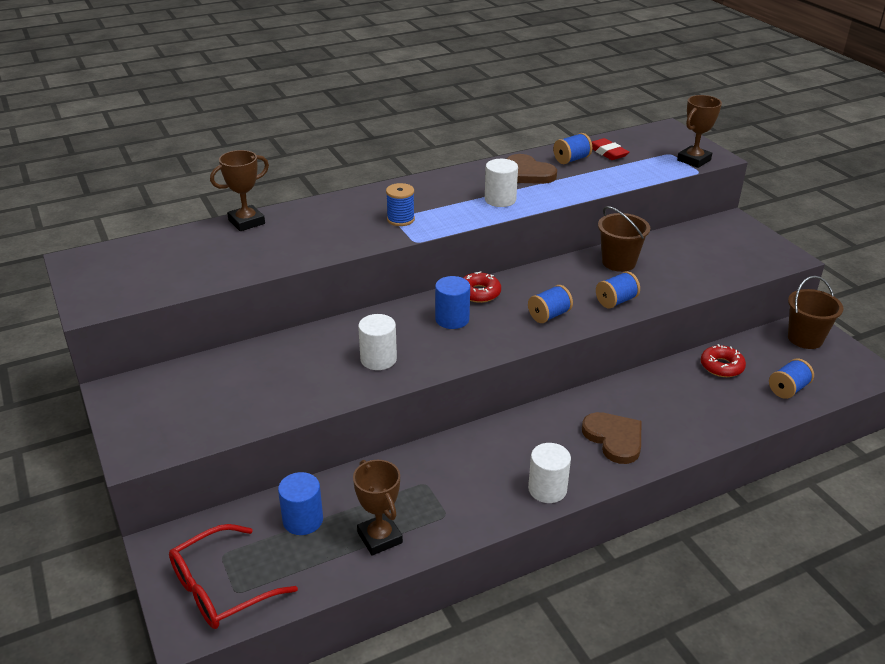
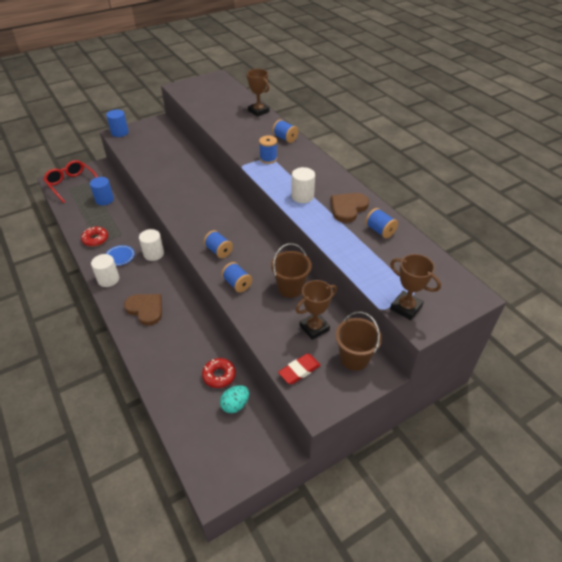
camera: 85 degrees right, 10 degrees up
brown trophy [353,460,403,556] -> brown trophy moved to [295,280,337,340]
white cylinder [358,314,397,370] -> white cylinder moved to [139,229,164,261]
blue cylinder [435,276,470,329] -> blue cylinder moved to [106,110,129,137]
red donut [463,271,501,303] -> red donut moved to [81,227,108,246]
brown heart [582,412,641,464] -> brown heart turned 105 degrees counterclockwise [124,294,162,326]
red eraser [592,138,629,160] -> red eraser moved to [278,354,321,384]
blue spool [769,359,814,399] -> blue spool moved to [272,119,298,143]
brown bucket [788,276,843,349] -> brown bucket moved to [335,312,382,371]
none -> blue plate [105,245,135,266]
none -> turquoise egg [220,385,249,413]

